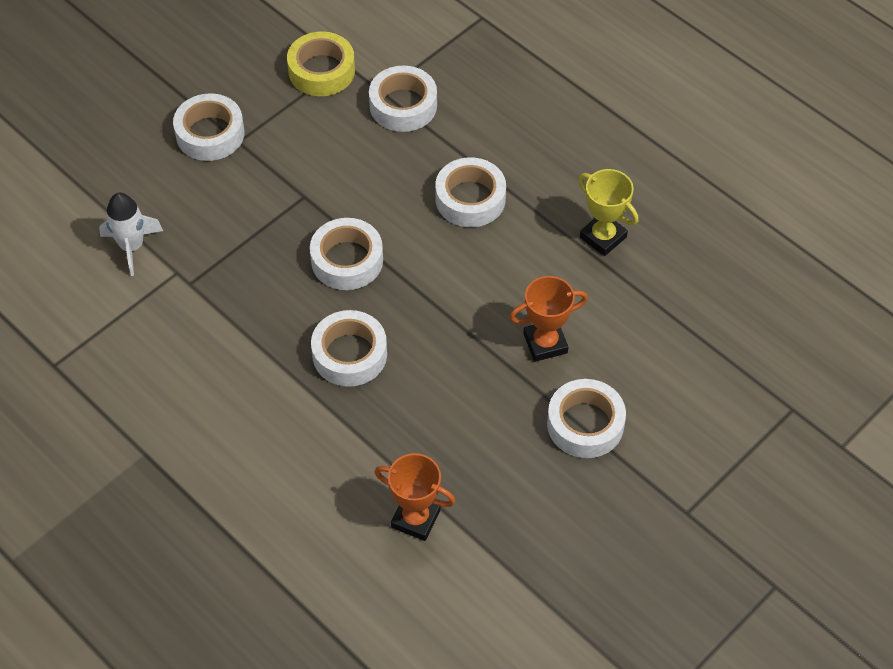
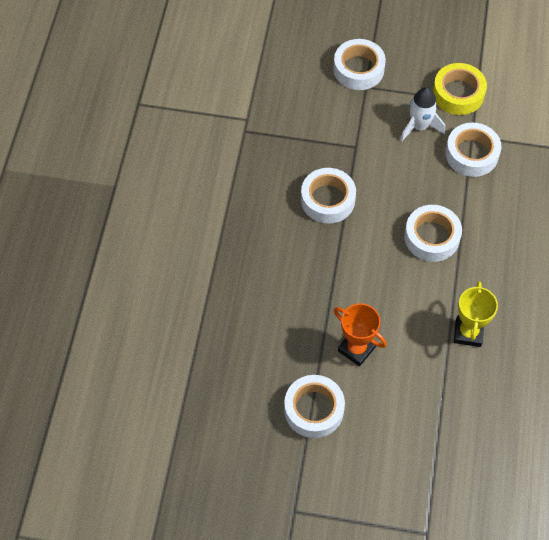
camera: 55 degrees right, 5 degrees up
white rocket [99,193,163,276] -> white rocket moved to [400,87,445,141]
white tape [311,310,387,387] -> none
orange trophy [375,453,455,541] -> none

